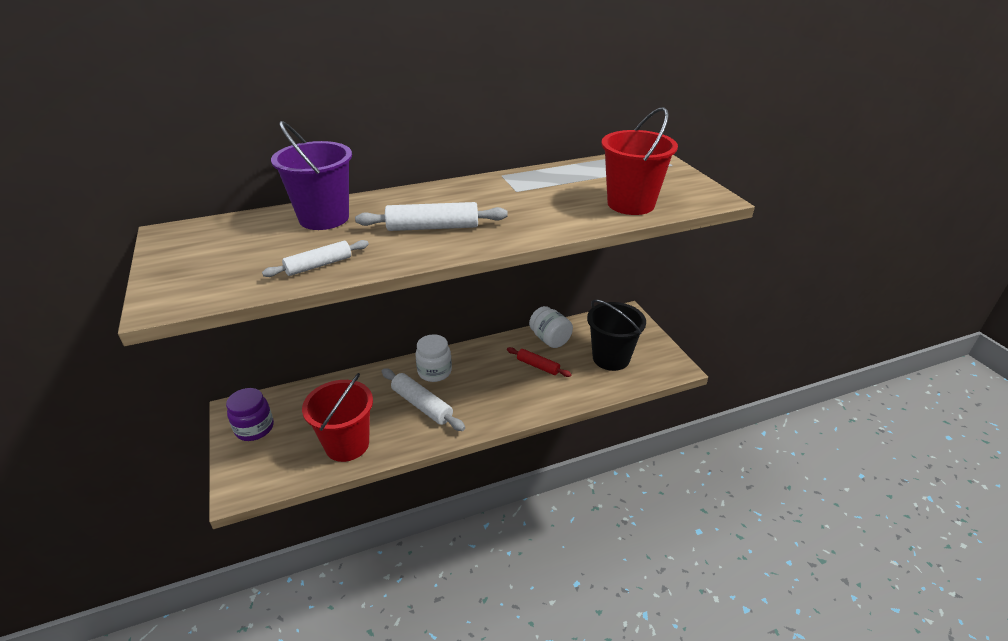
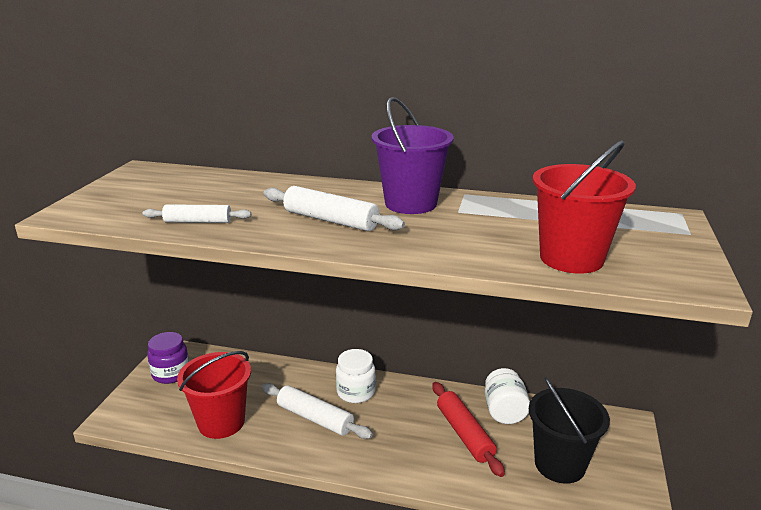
camera: 35 degrees right, 10 degrees down
purple bucket [271,121,352,230] -> purple bucket moved to [371,97,454,214]
white rolling pin [382,368,465,431] -> white rolling pin turned 45 degrees counterclockwise [262,383,373,439]
red rolling pin [507,347,572,377] -> red rolling pin [432,382,505,477], size x1.53

